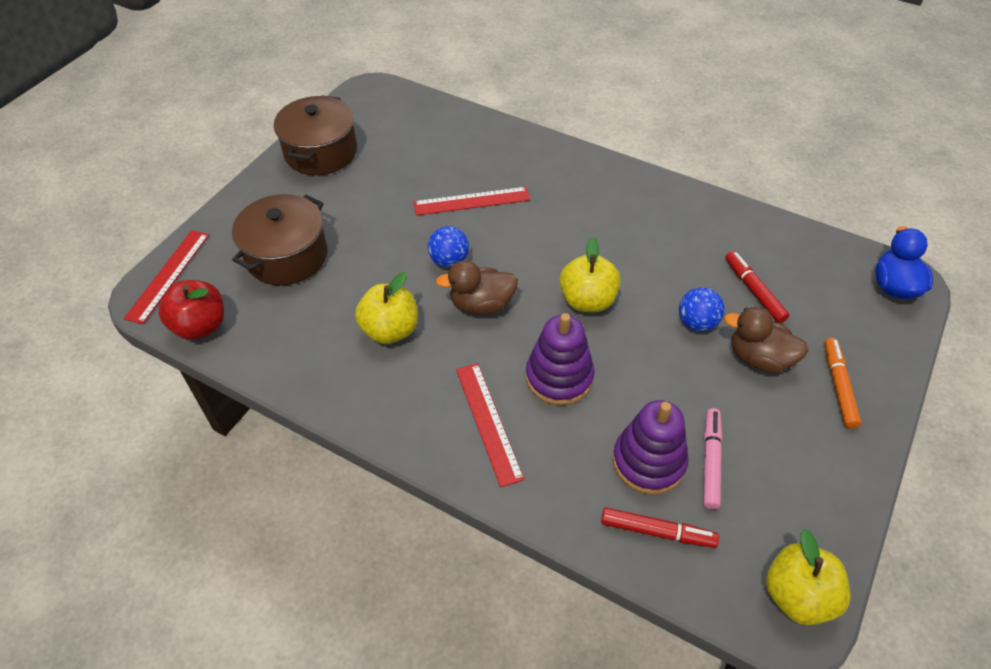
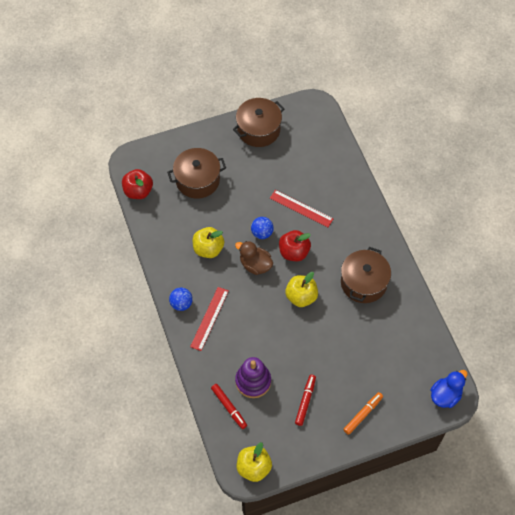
camera: 40 degrees right, 10 degrees up
red ruler [124,230,209,324] -> none
purple stacking toy [526,313,595,406] -> none
blue ball [679,287,724,331] -> blue ball moved to [169,288,193,311]
pink marker [703,408,722,510] -> none
brown duck [724,307,809,373] -> none
red marker [725,251,790,323] -> red marker moved to [295,375,316,426]
none -> red apple [279,230,311,261]
none -> brown pot [341,247,391,303]

